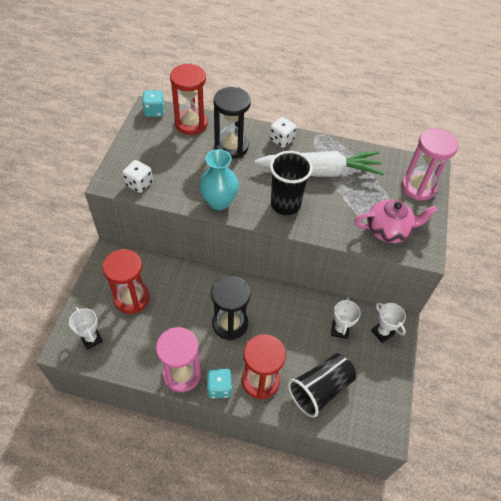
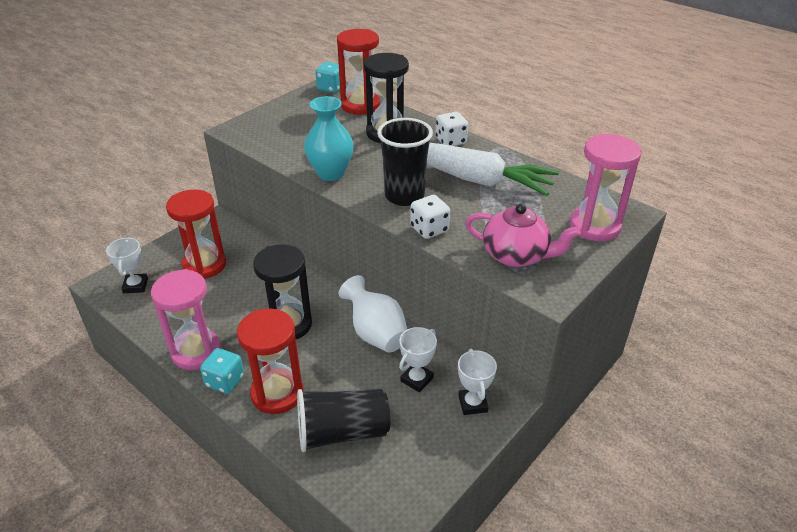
camera: 30 degrees right, 15 degrees down
white dice [122,160,153,193] -> white dice moved to [410,195,450,239]
none -> white vase [339,275,407,353]

